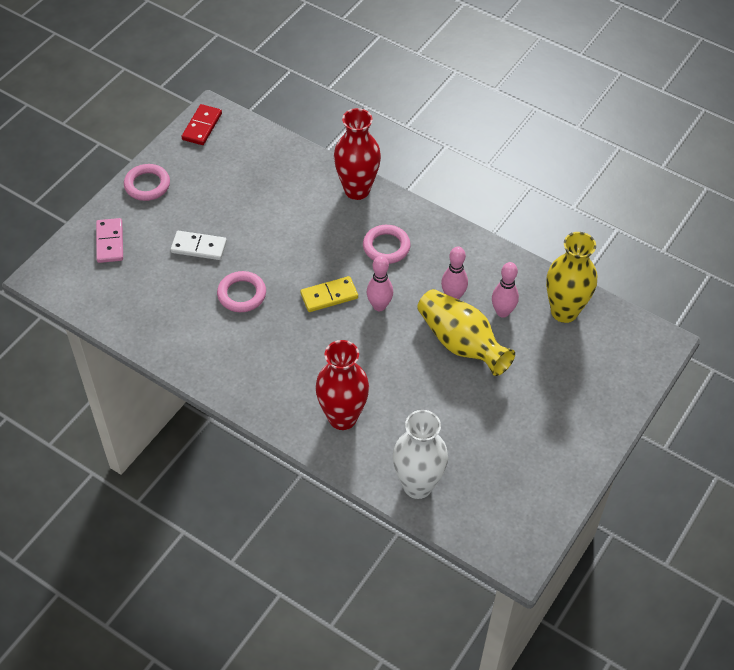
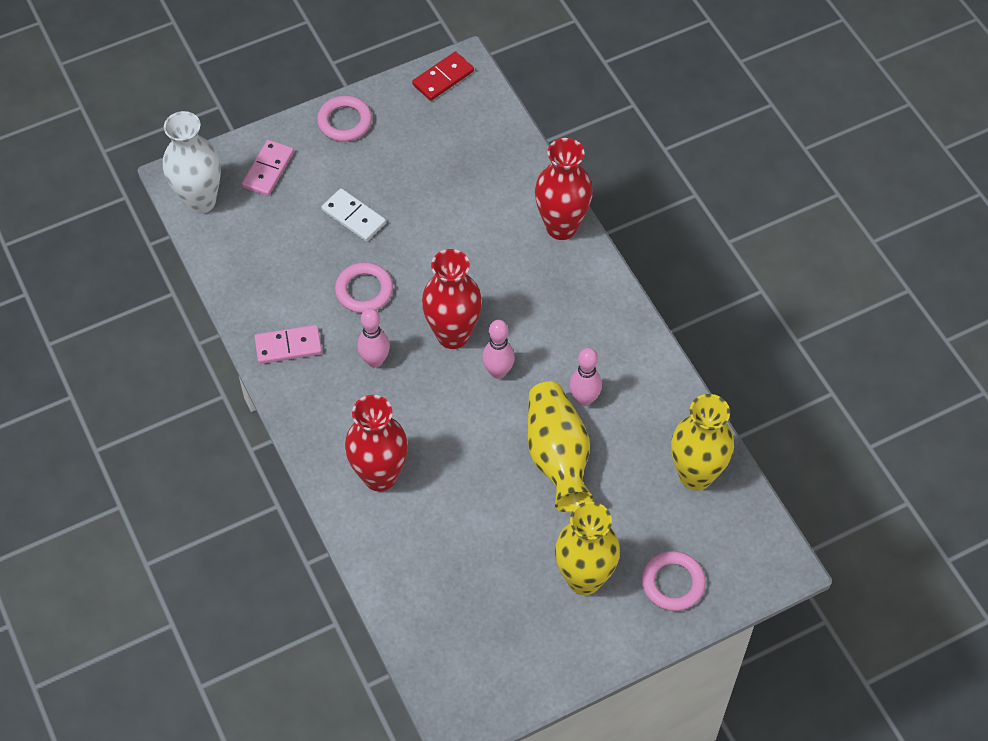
camera: 30 degrees right, 5 degrees up
yellow domino [300,276,358,312] -> red vase [422,249,482,349]
pink ring [363,225,411,264] -> pink ring moved to [642,551,706,611]
white vase [393,410,448,499] -> white vase moved to [163,111,221,214]
pink bowling pin [492,262,519,318] -> pink bowling pin moved to [357,308,390,368]
none -> pink domino [254,325,322,364]
none -> yellow vase [555,501,620,595]

